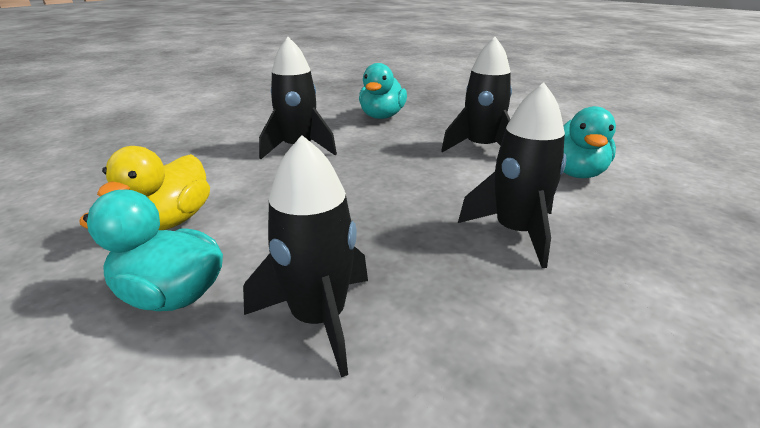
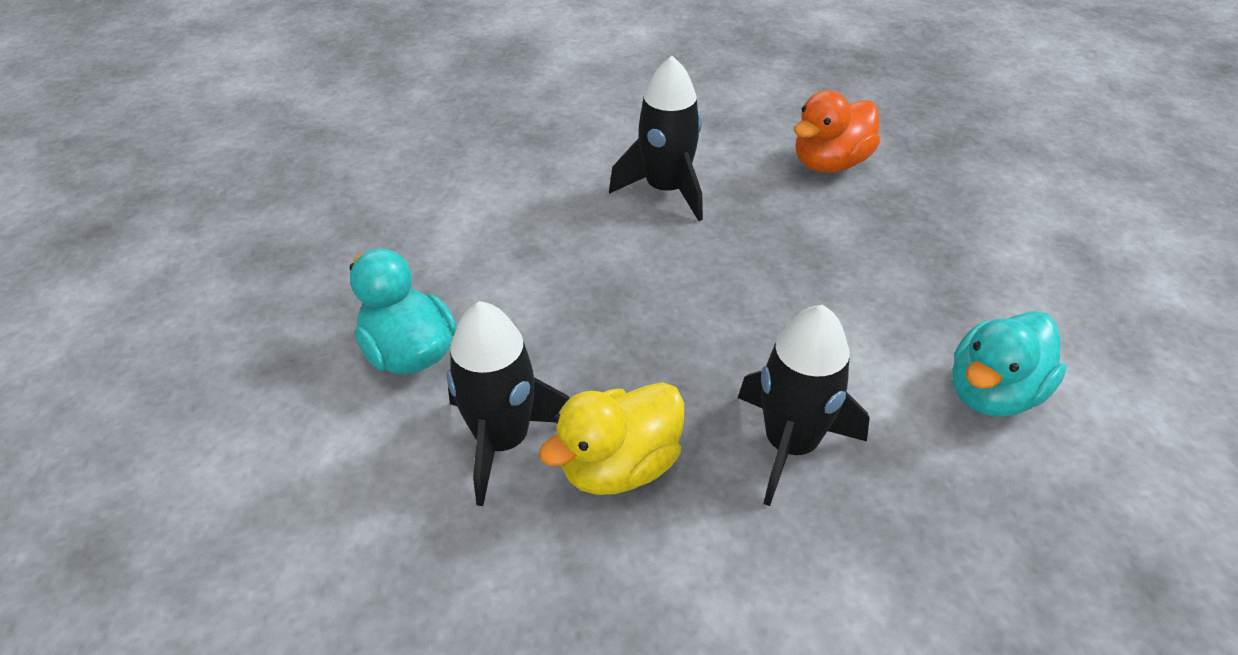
camera: 35 degrees right, 15 degrees up
yellow duck [97,146,210,230] -> yellow duck moved to [539,382,684,495]
turquoise duck [359,63,407,119] -> orange duck [794,90,880,172]
black rocket [441,37,512,152] -> none

